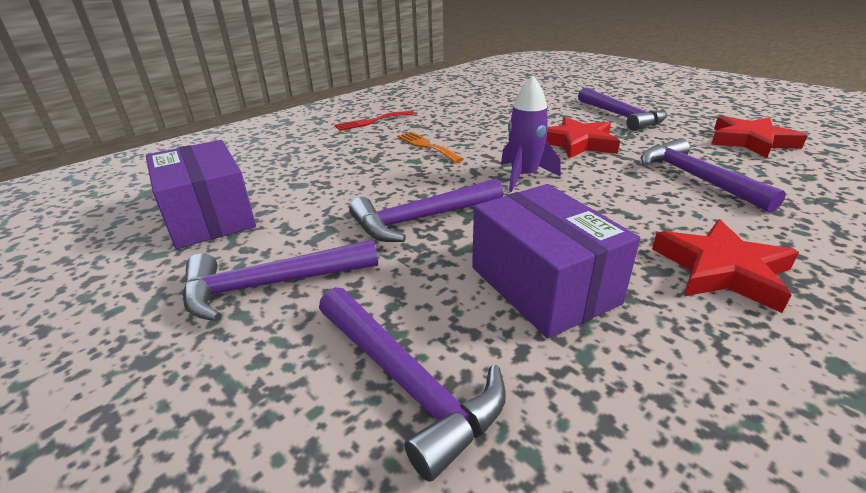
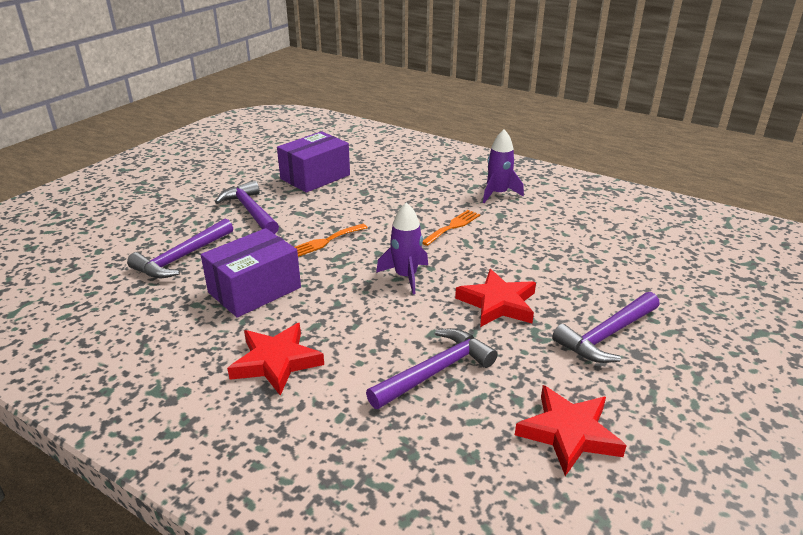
camera: 75 degrees right, 0 degrees up
red fork [334,111,415,131] -> purple rocket [483,129,524,203]
purple hammer [349,178,504,242] -> orange fork [295,224,368,257]

